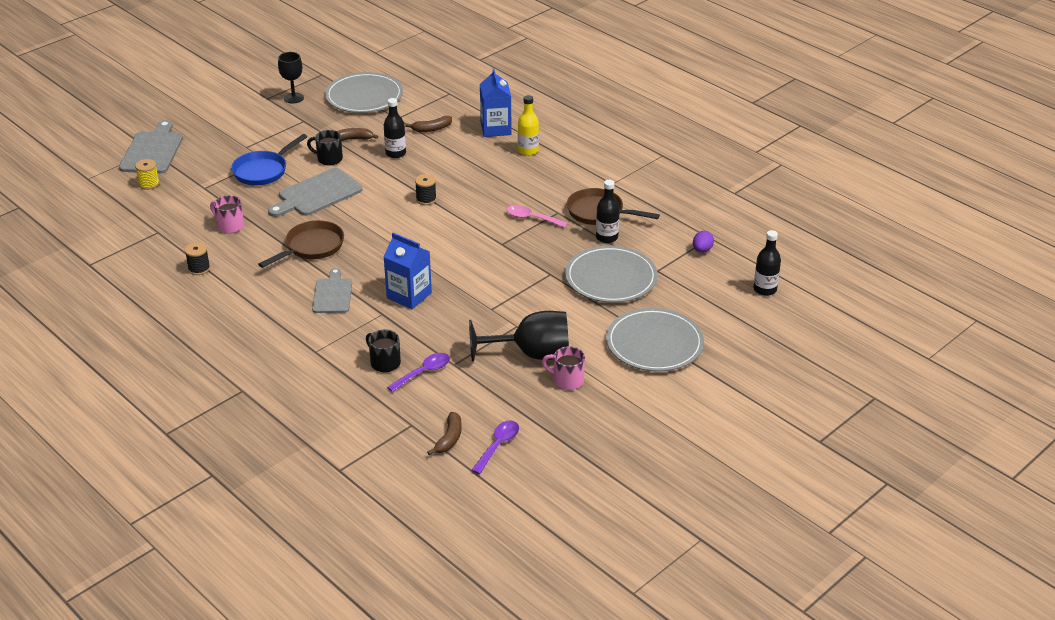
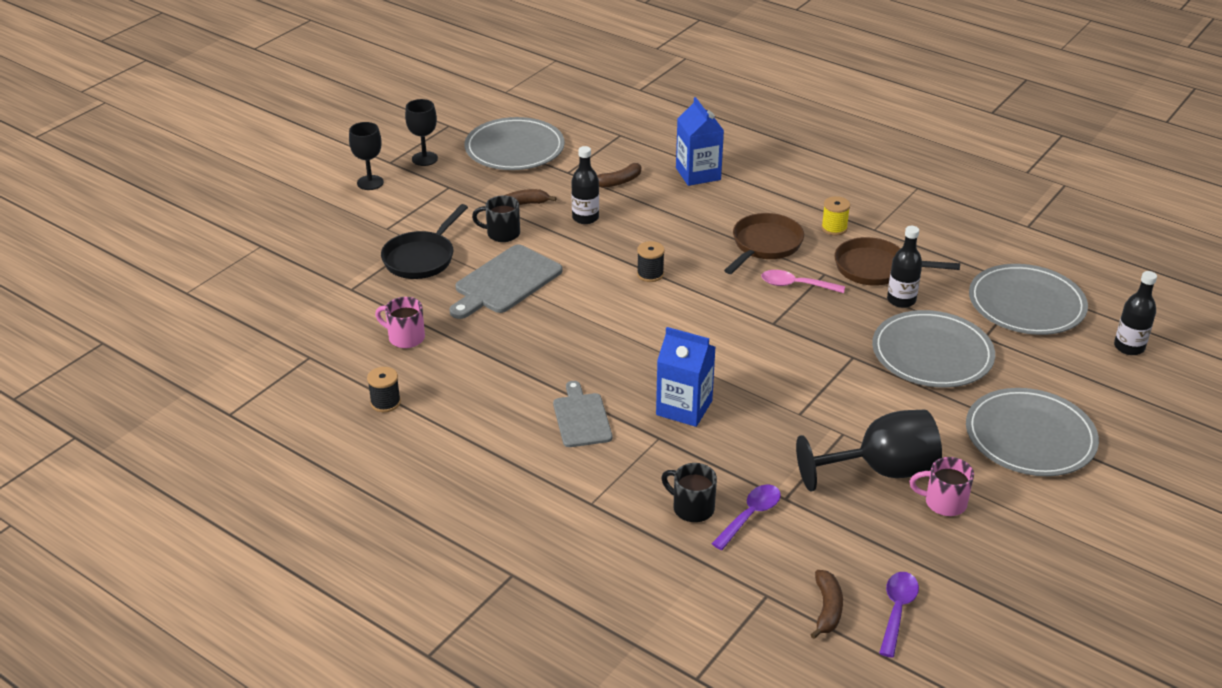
camera: 10 degrees left, 0 degrees up
grey cutting board [119,120,183,174] -> none
yellow spool [135,159,160,190] -> yellow spool moved to [821,196,850,235]
blue pan [231,134,307,185] -> black pan [381,204,468,279]
brown pan [258,220,344,268] -> brown pan moved to [724,213,804,274]
yellow bottle [518,95,539,156] -> none
purple egg [693,231,714,253] -> grey plate [969,264,1088,335]
none -> black goblet [349,122,384,190]

